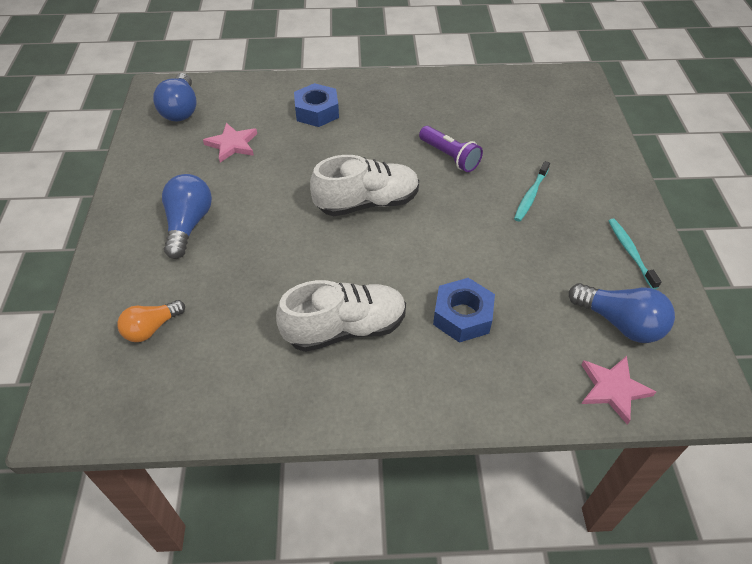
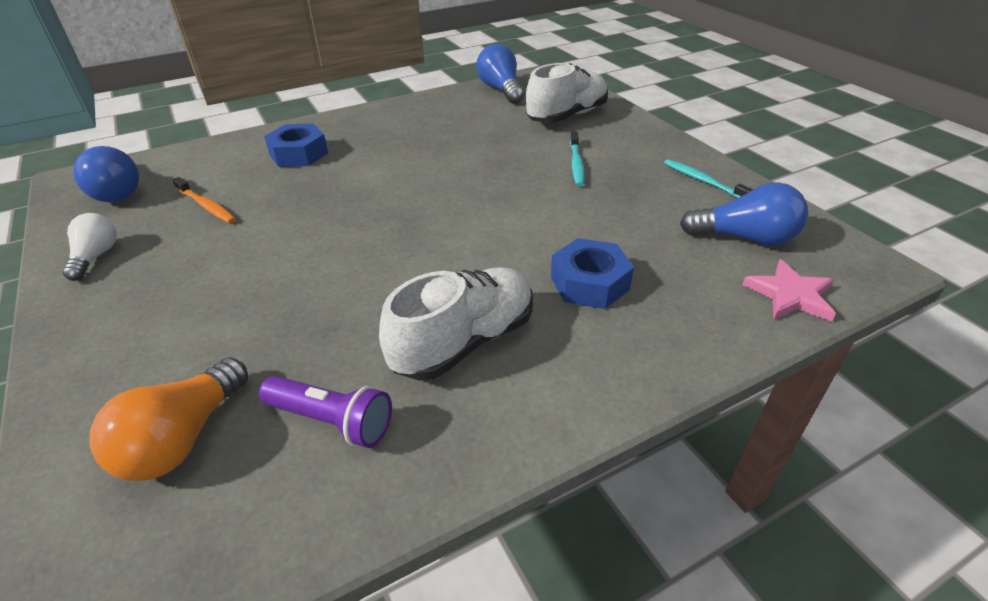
camera: 25 degrees left, 10 degrees down
orange light bulb [117,300,185,342] -> orange light bulb [89,357,248,481], size x1.50
blue light bulb [162,174,212,259] -> blue light bulb moved to [476,44,524,104]
pink star [203,123,257,163] -> orange toothbrush [173,177,236,223]
white shoe [310,155,419,216] -> white shoe moved to [526,63,608,123]
purple flashlight [419,126,483,172] -> purple flashlight moved to [259,376,392,448]
none -> white light bulb [63,213,117,281]

